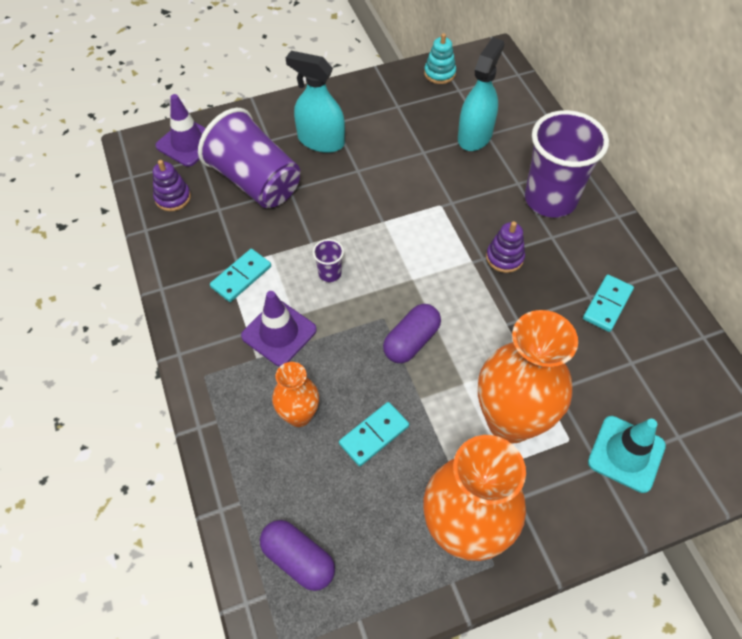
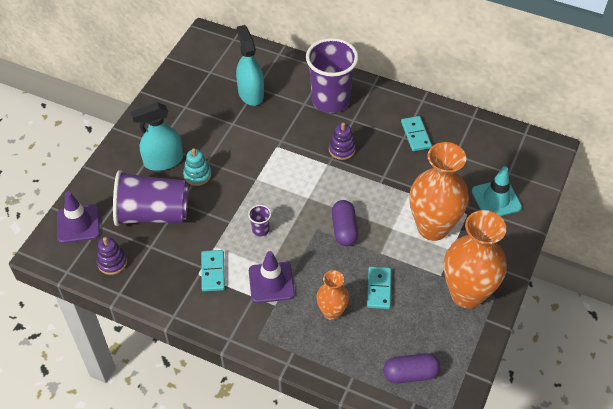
camera: 45 degrees left, 5 degrees down
turquoise stacking toy [424,33,456,84] -> turquoise stacking toy moved to [183,148,211,186]

